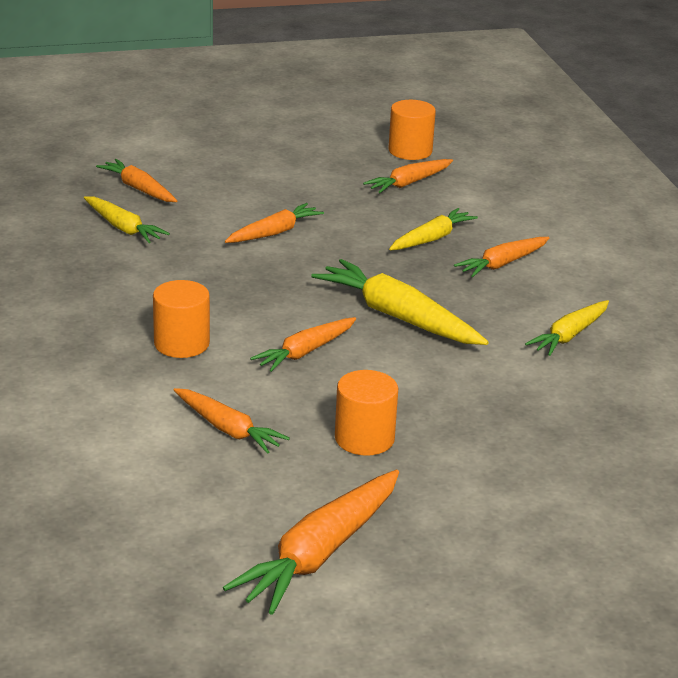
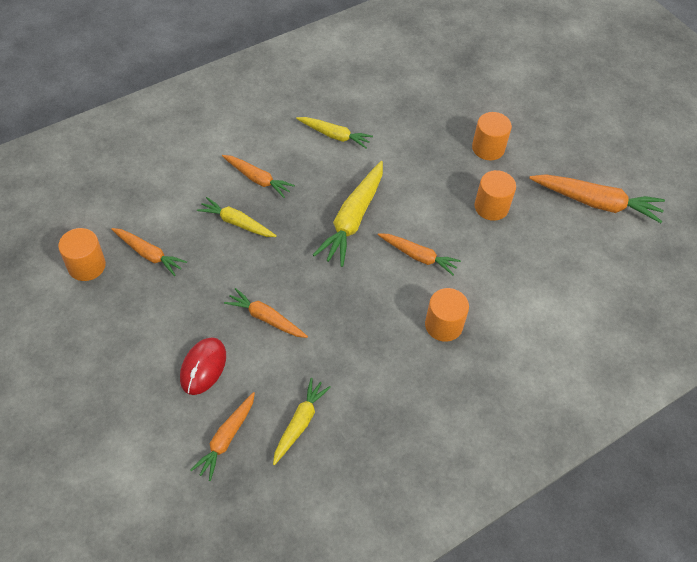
camera: 110 degrees left, 25 degrees up
orange carrot [174,388,290,454] -> none
none -> red mouse [180,337,226,395]
none -> orange cylinder [472,112,512,160]

